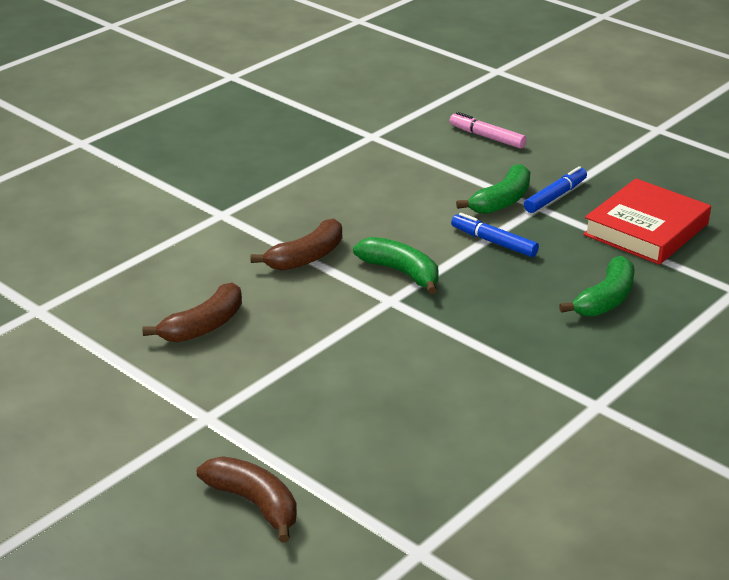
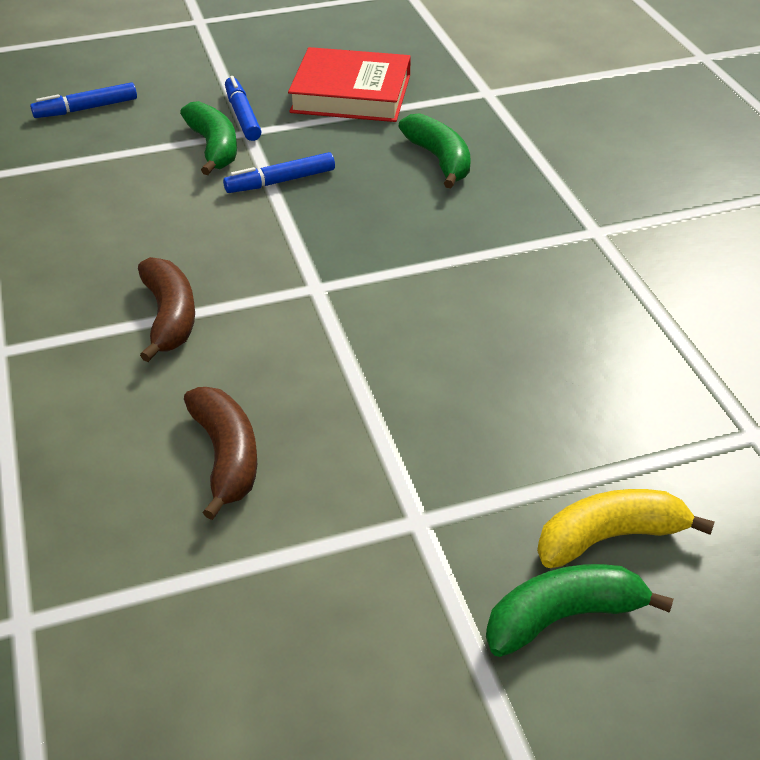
camera: 60 degrees left, 10 degrees up
brown banana [197,456,297,543] -> yellow banana [537,489,714,568]
green banana [353,237,439,294] -> green banana moved to [486,564,673,657]
pink marker [450,112,527,149] -> blue marker [30,82,137,118]
red book [583,179,711,265] -> red book turned 60 degrees counterclockwise [288,47,411,122]

